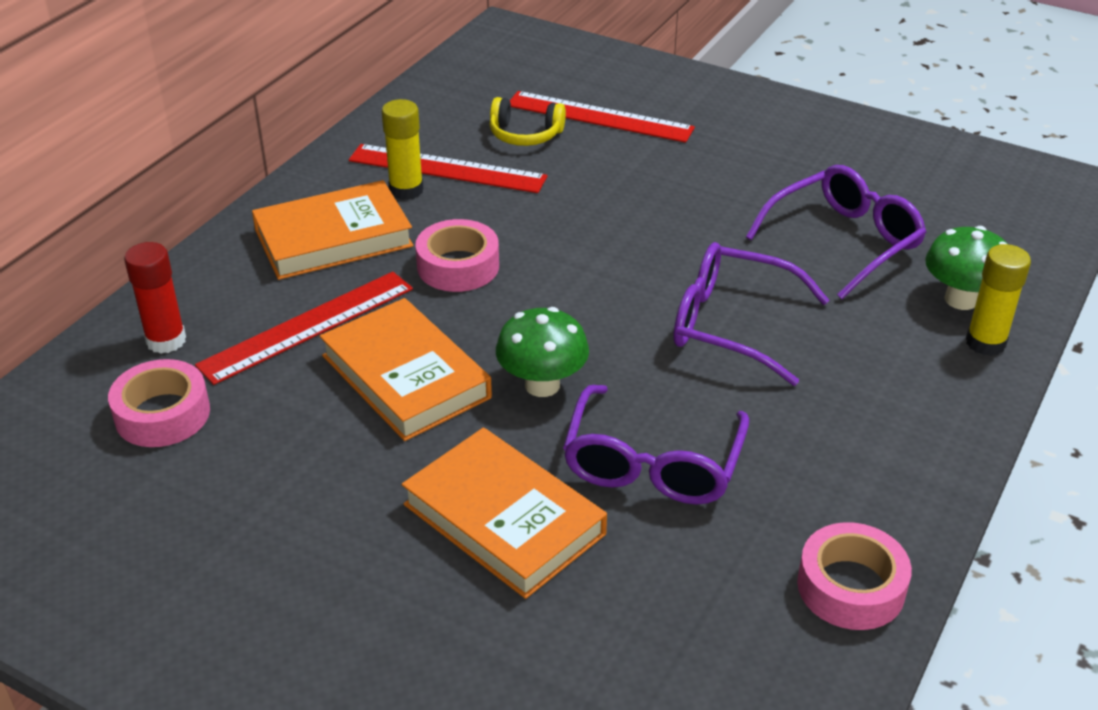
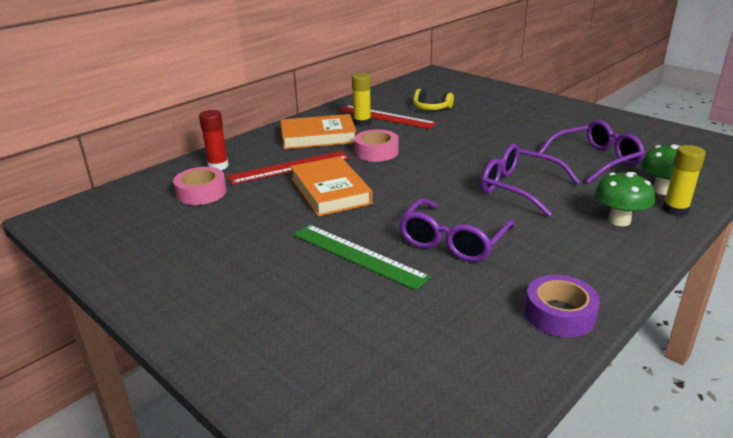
camera: 15 degrees right, 10 degrees down
orange book [402,428,607,599] -> green ruler [293,224,431,290]
green mushroom [496,307,589,397] -> green mushroom moved to [595,172,655,226]
red ruler [510,91,695,143] -> none
pink tape [797,522,912,630] -> purple tape [525,275,600,338]

